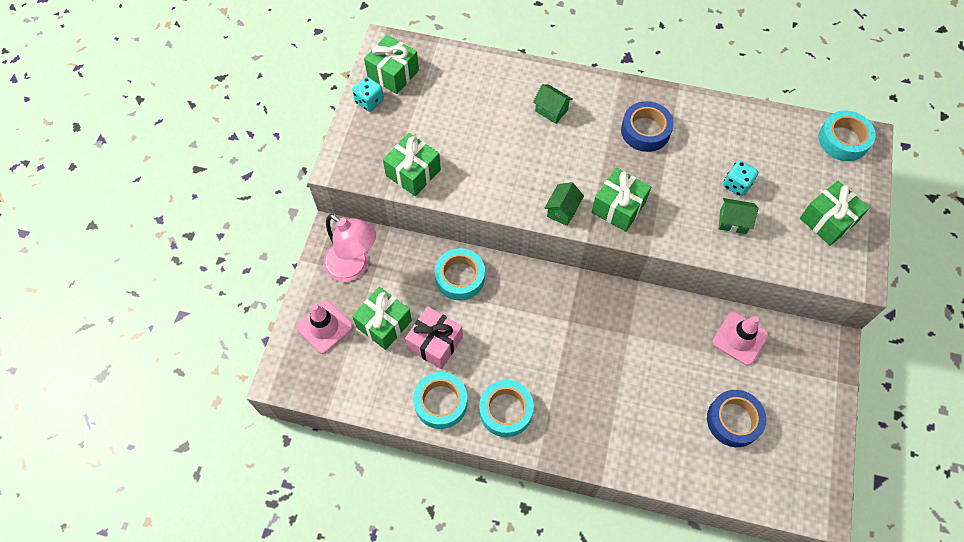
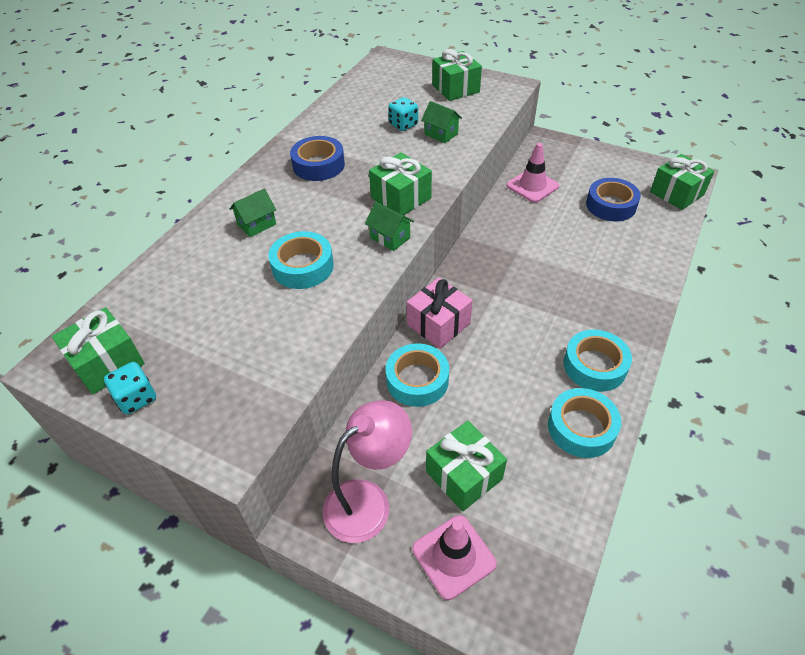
camera: 75 degrees left, 15 degrees down
green gift [383,133,441,196] -> green gift moved to [650,154,715,210]
pink gift [405,306,463,369] -> pink gift moved to [407,278,473,349]
green house [719,198,758,234] -> green house turned 75 degrees counterclockwise [421,101,462,143]
turquoise tape [818,110,876,161] -> turquoise tape moved to [268,231,334,289]

